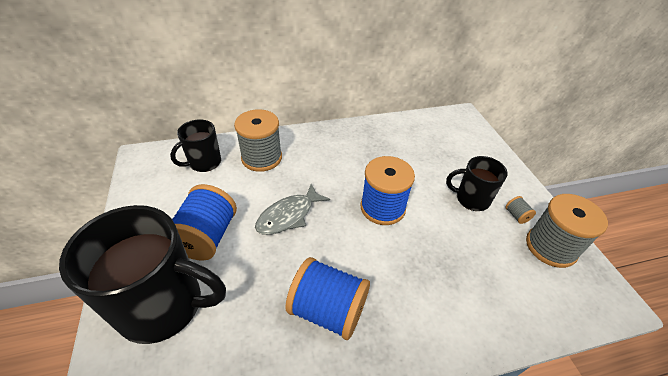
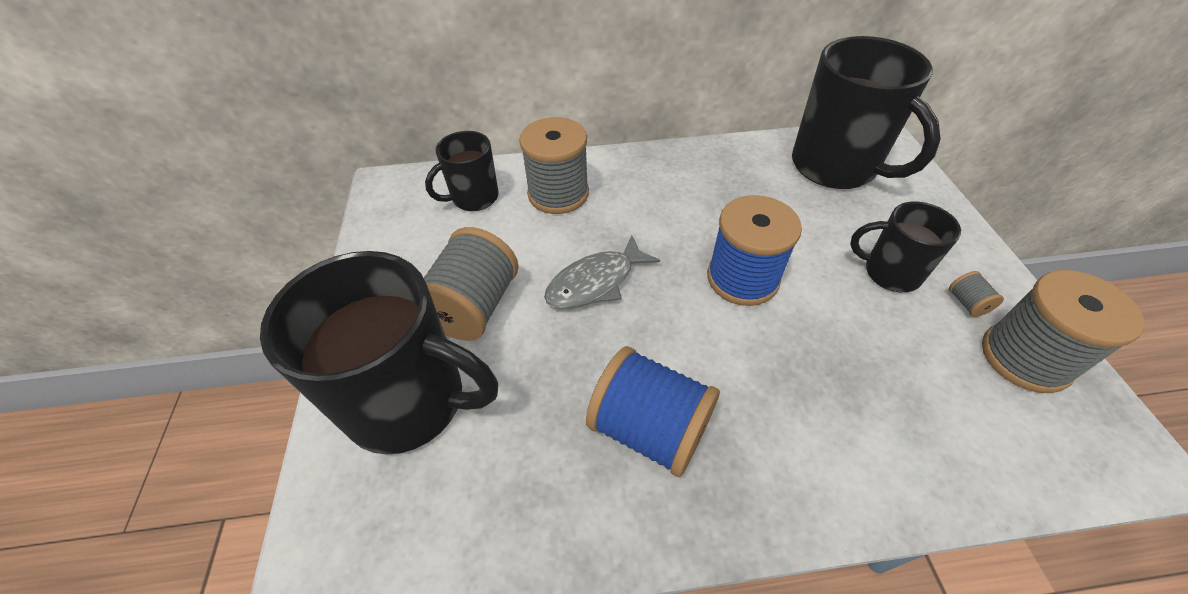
camera: 10 degrees right, 5 degrees up
blue spool [172,184,237,261] -> grey spool [424,227,518,341]
none -> black mug [792,36,941,189]

